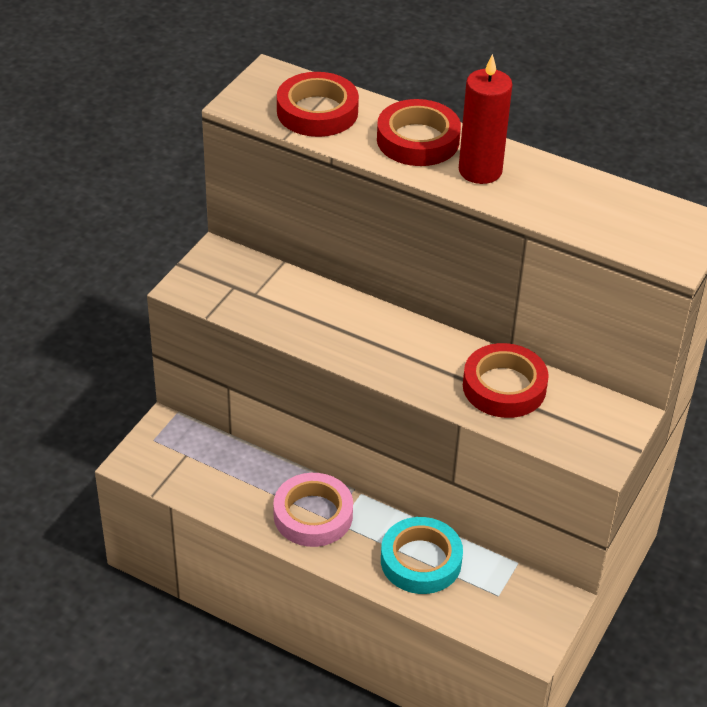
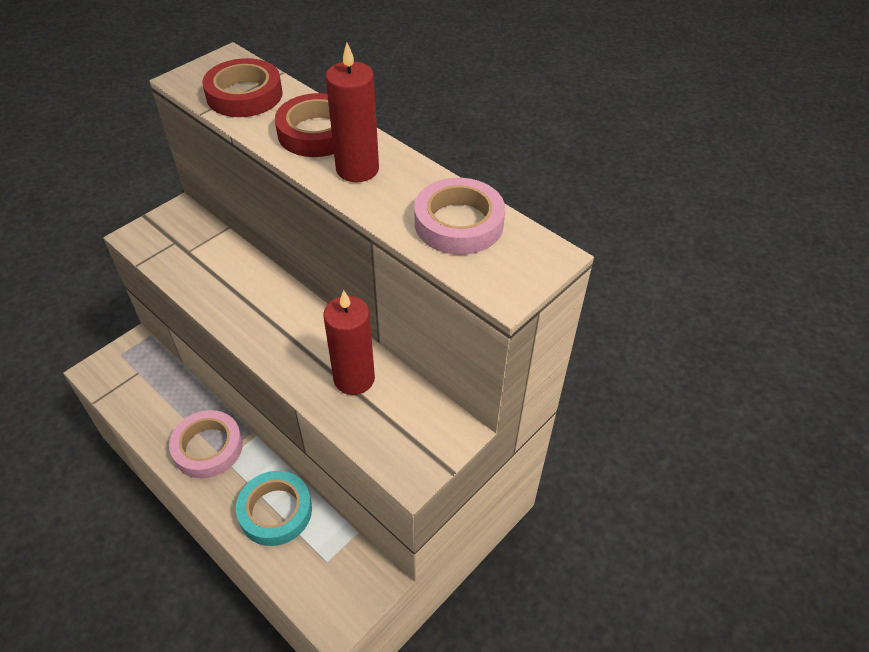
camera: 15 degrees right, 5 degrees up
red tape [463,343,549,418] -> red candle [323,290,375,395]
none -> pink tape [414,178,505,255]

